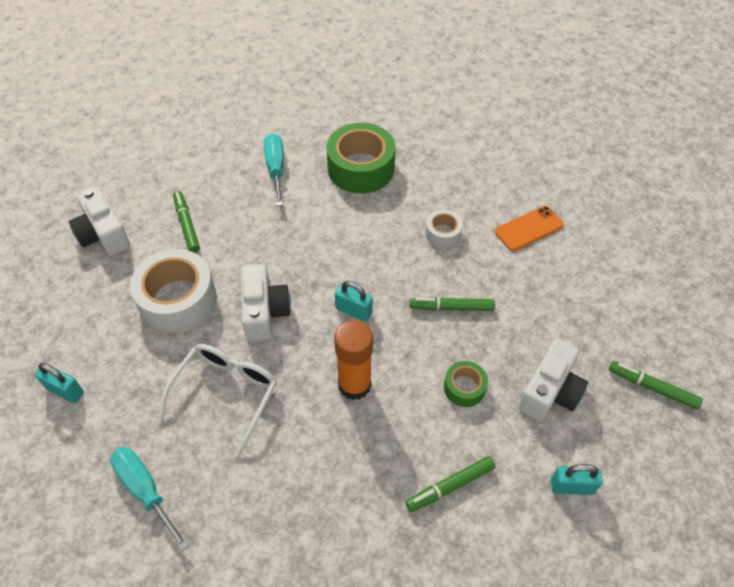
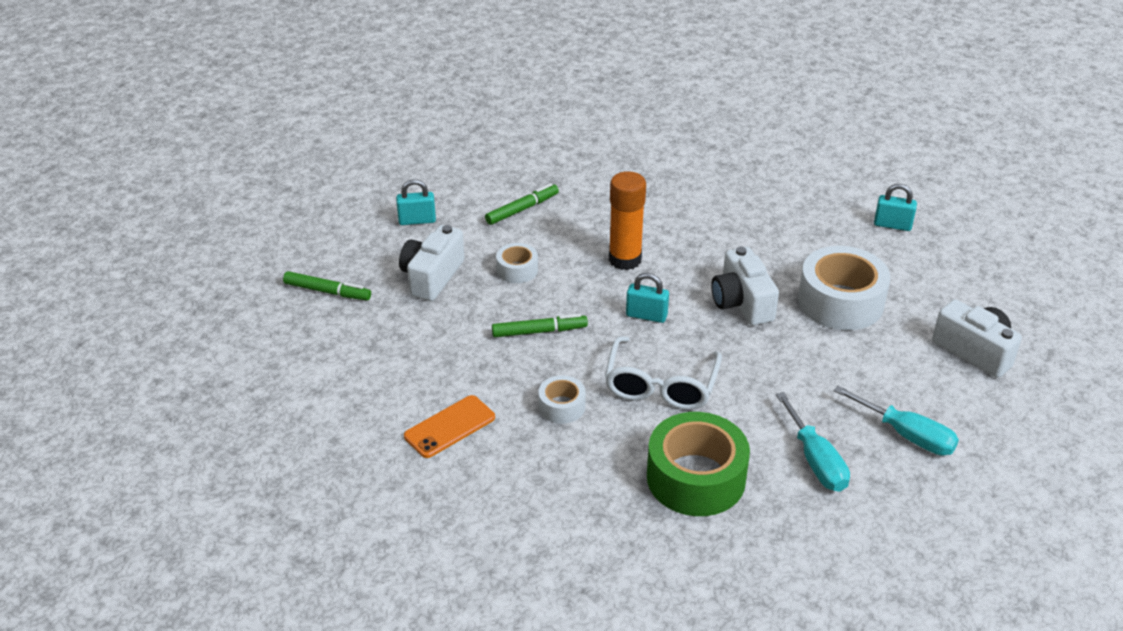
camera: 170 degrees right, 15 degrees down
turquoise screwdriver [110,447,189,551] -> turquoise screwdriver moved to [834,386,959,455]
white glasses [158,344,277,457] -> white glasses moved to [605,336,722,410]
green marker [173,191,200,253] -> none
green tape [444,361,488,407] -> white tape [496,243,538,283]

